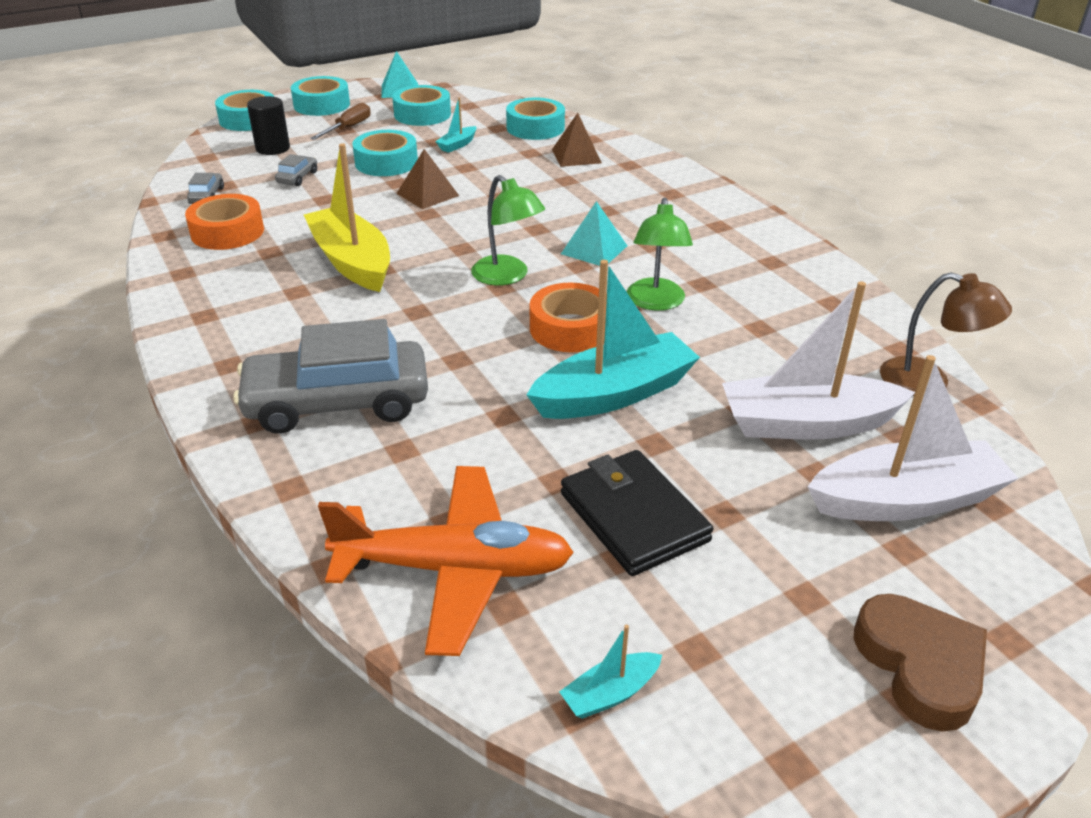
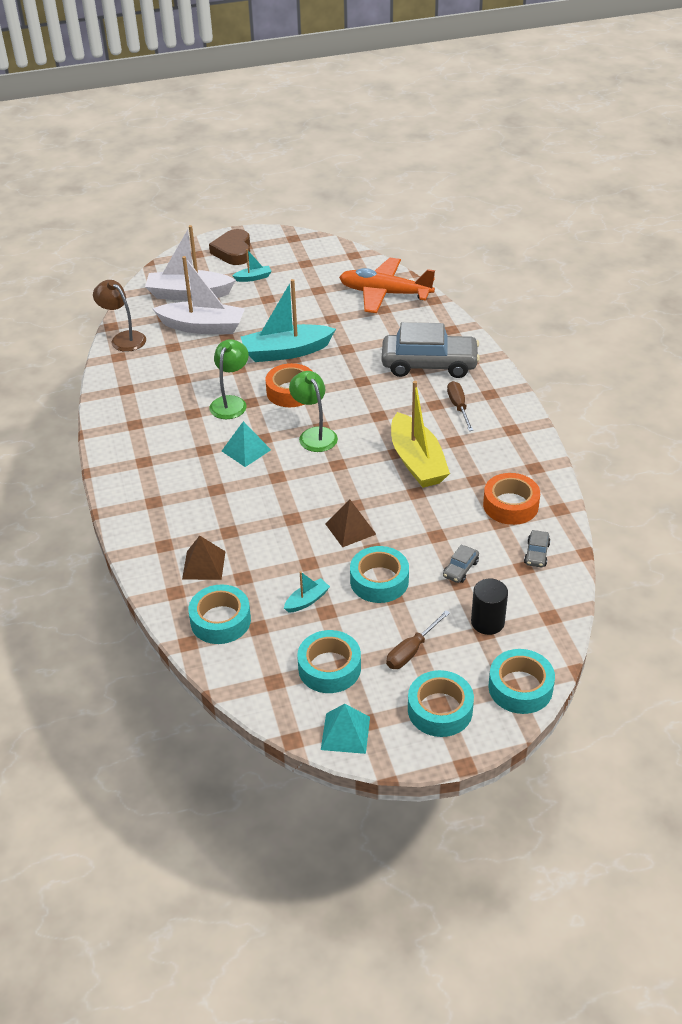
camera: 165 degrees left, 5 degrees up
turquoise boat [559,625,662,719] -> turquoise boat moved to [232,249,272,282]
black wallet [561,450,713,576] -> none
none -> brown screwdriver [447,381,473,431]

